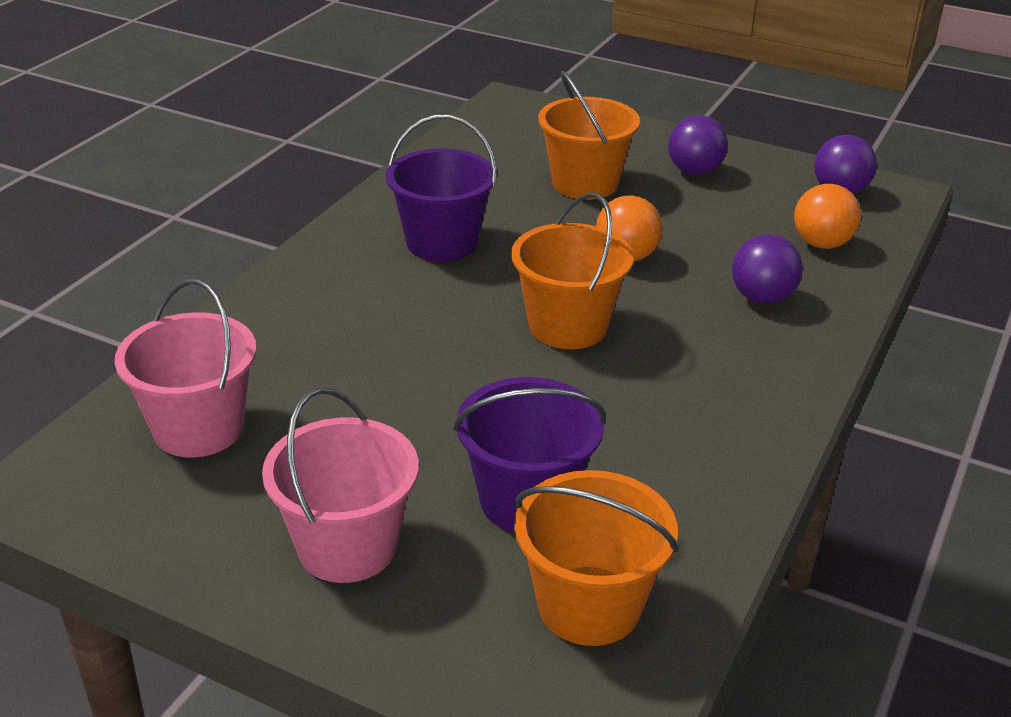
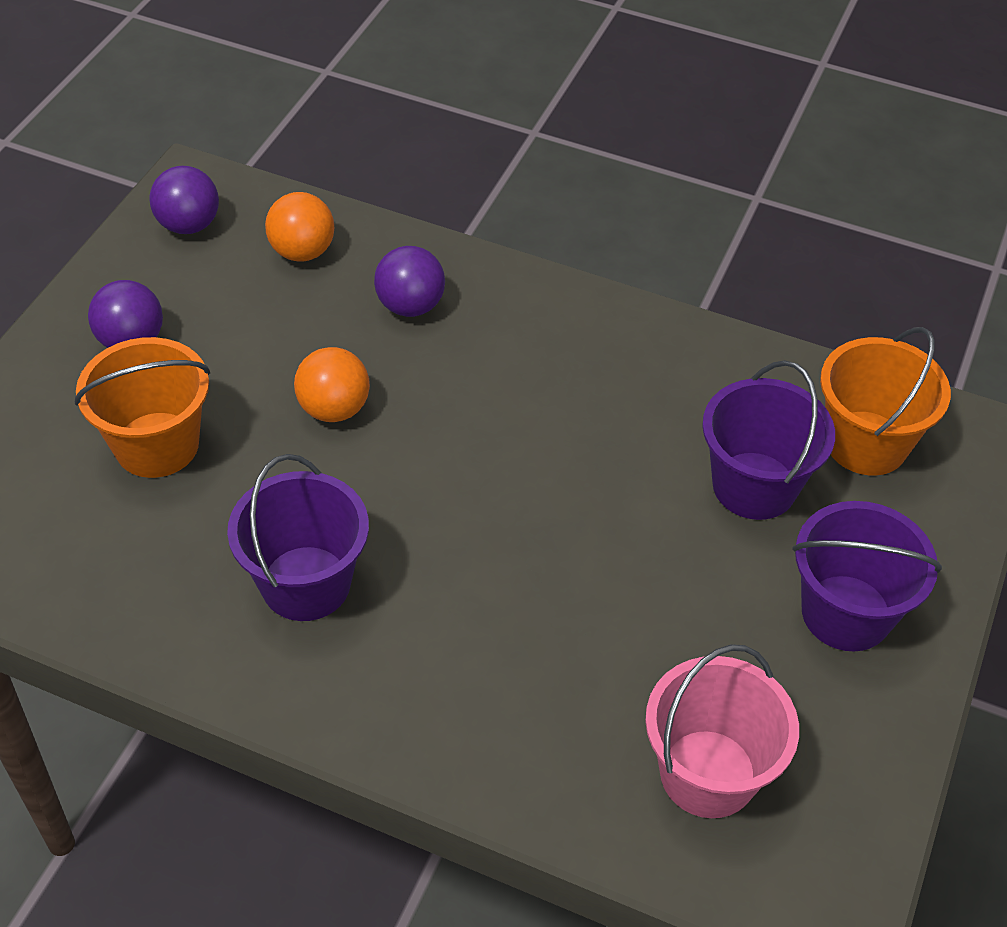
camera: 95 degrees left, 15 degrees up
pink bucket [262,388,419,583] -> purple bucket [792,501,942,651]
orange bucket [511,192,634,349] -> none

